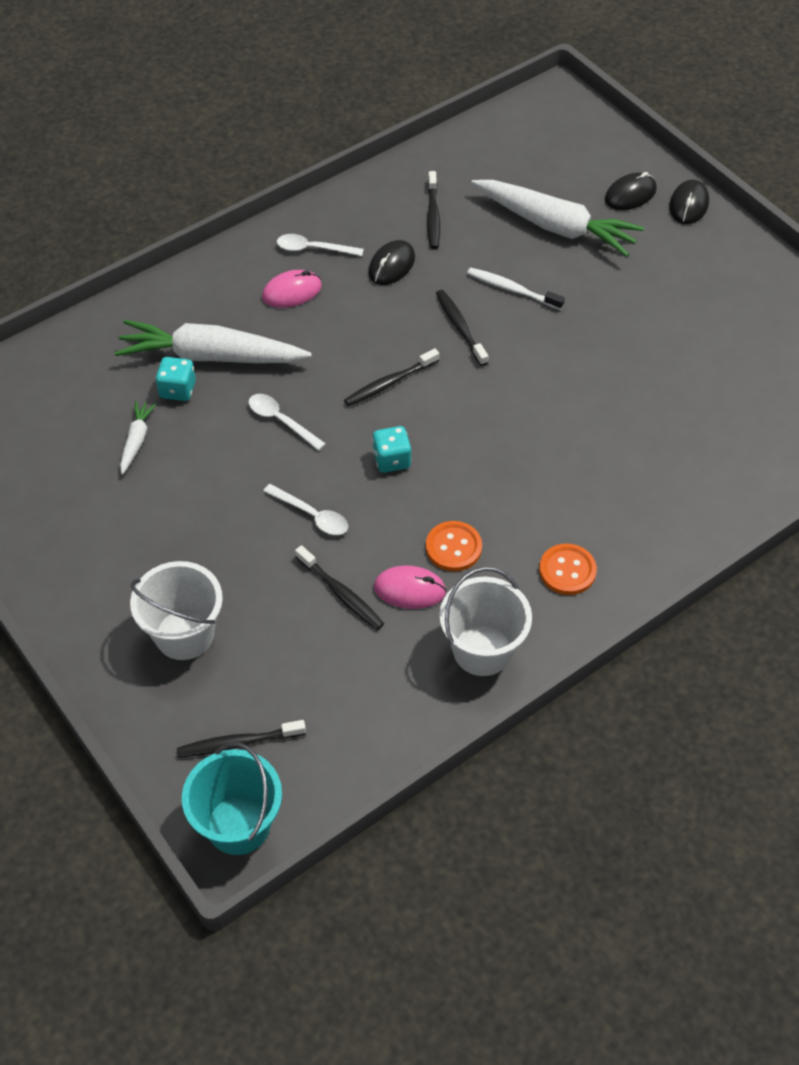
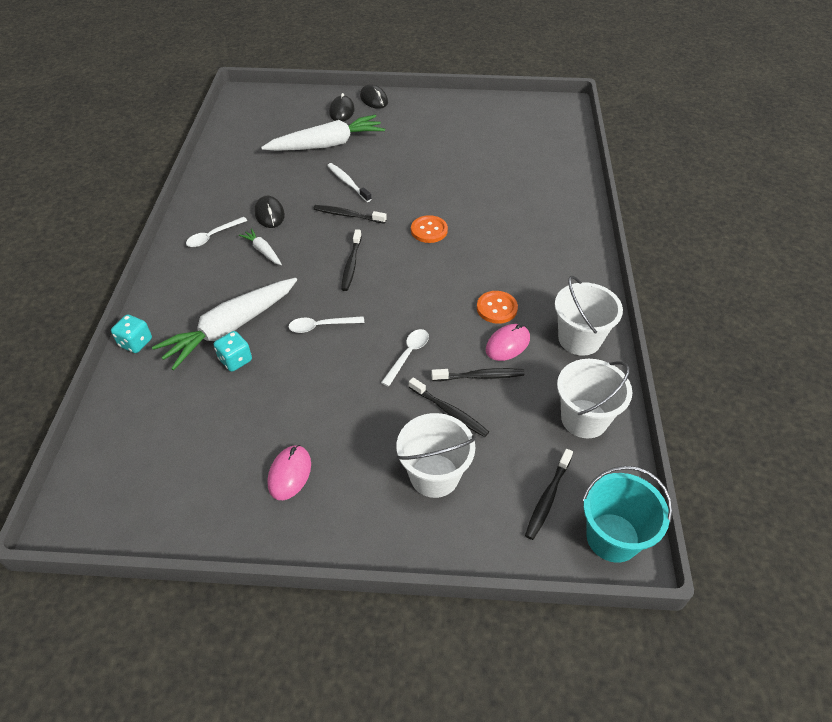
camera: 50 degrees left, 5 degrees down
white carrot [120,401,156,475] -> white carrot moved to [239,228,282,265]
pink mouse [262,270,322,308] -> pink mouse moved to [267,445,311,500]
white spoon [263,484,348,535] -> white spoon turned 45 degrees counterclockwise [381,329,429,387]
turquoise dice [372,426,412,473] -> turquoise dice moved to [111,314,152,353]
black toothbrush [427,171,440,249] -> black toothbrush moved to [409,378,489,437]
white toothbrush [467,268,565,310] -> white toothbrush turned 75 degrees clockwise [327,163,372,202]
orange button [539,544,597,595] -> orange button moved to [411,215,448,243]
none -> white bucket [557,359,632,438]

